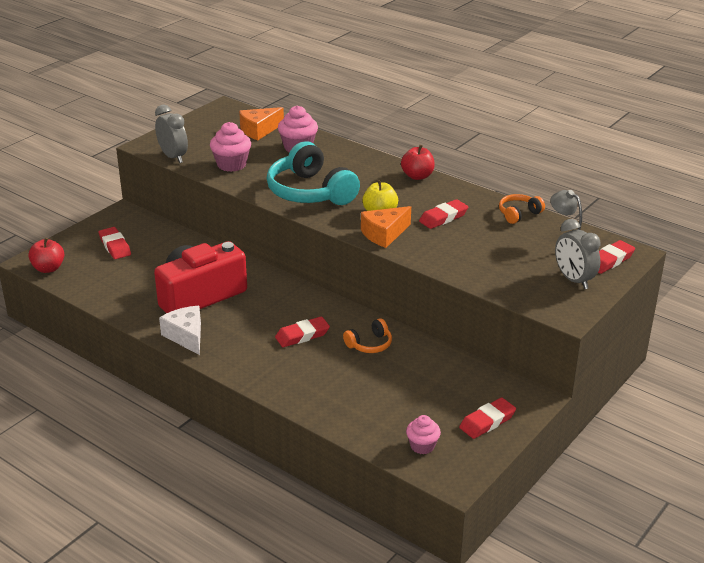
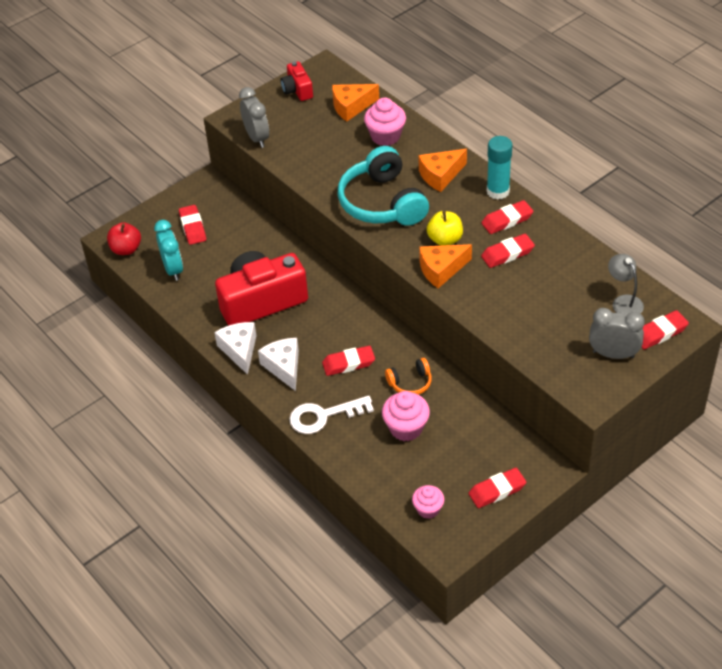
camera: 15 degrees right, 15 degrees up
pink cupcake [210,122,251,172] -> pink cupcake moved to [382,391,430,441]
red apple [401,145,435,180] -> turquoise glue stick [487,136,512,200]
orange headphones [499,194,545,224] -> none
grey clock [555,219,601,289] -> grey clock turned 120 degrees clockwise [589,308,645,359]
none -> turquoise clock [154,220,183,281]
none -> white cheese [258,338,299,391]
none -> red camera [281,61,313,101]
none -> white key [289,396,374,434]
none -> orange cheese [419,149,467,192]
none -> red eraser [481,200,533,234]

